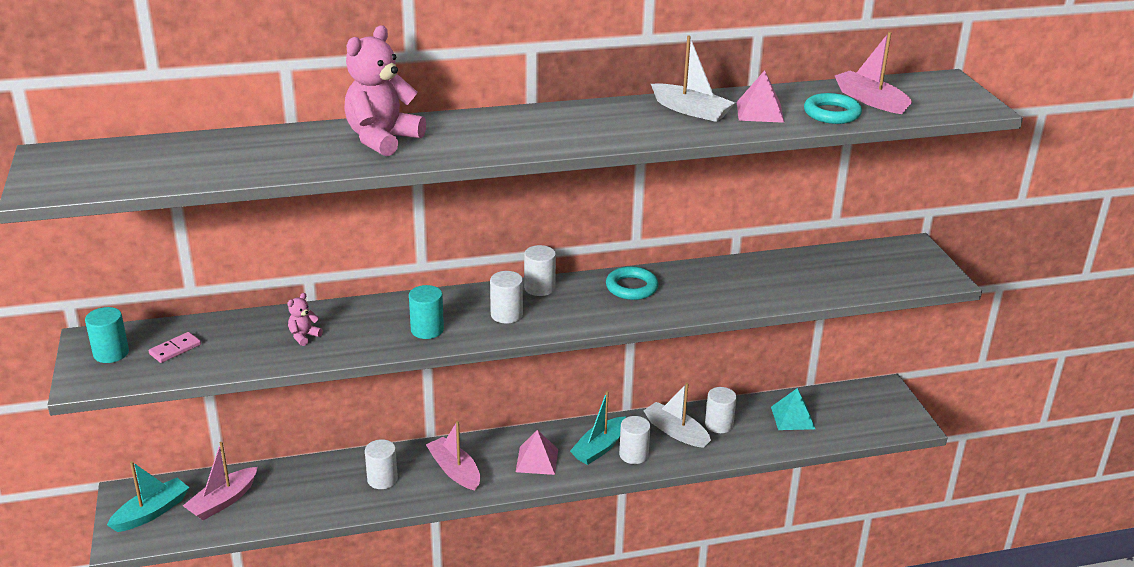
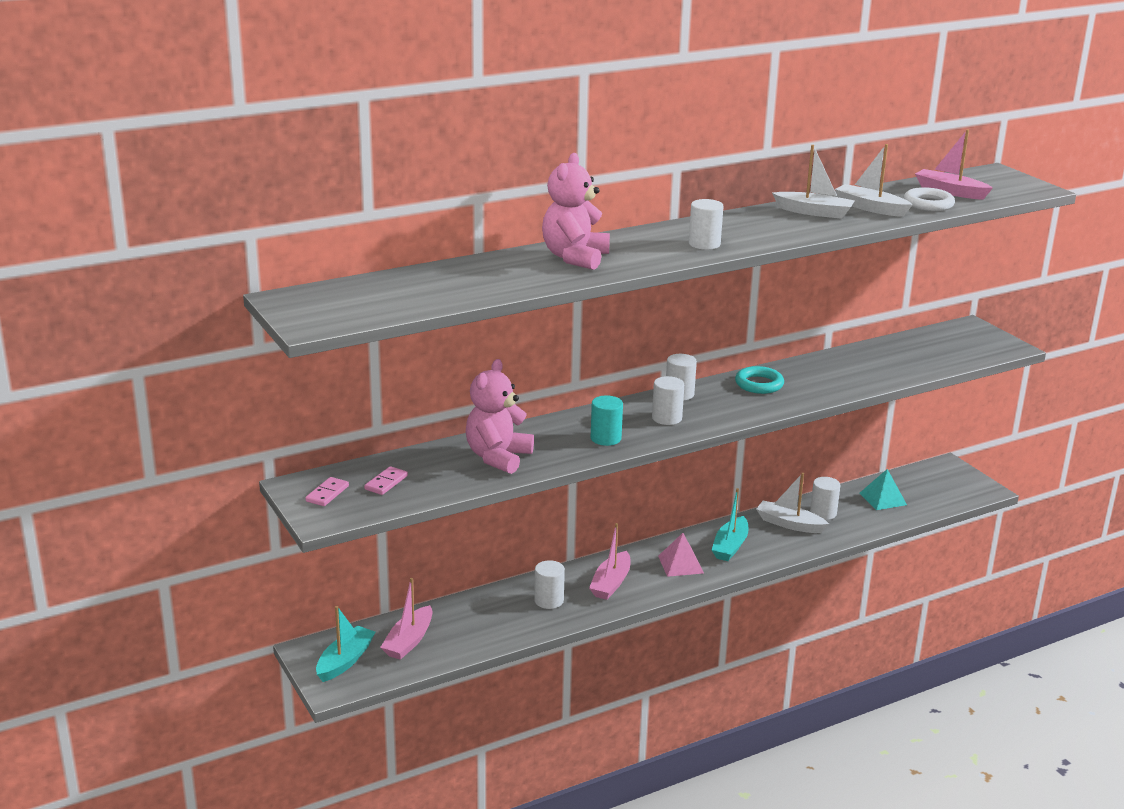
camera: 15 degrees left, 5 degrees down
turquoise cylinder [85,307,129,363] -> pink domino [305,477,349,506]
pink teddy bear [287,293,323,346] -> pink teddy bear [466,359,534,474], size x2.25
pink boat [426,421,480,490] -> pink boat turned 105 degrees counterclockwise [589,523,631,600]
white cylinder [619,416,651,464] -> white cylinder moved to [689,199,723,250]
pink pyramid [737,70,784,123] -> white boat [835,144,913,217]
turquoise ring [804,93,862,124] -> white ring [904,187,955,211]

